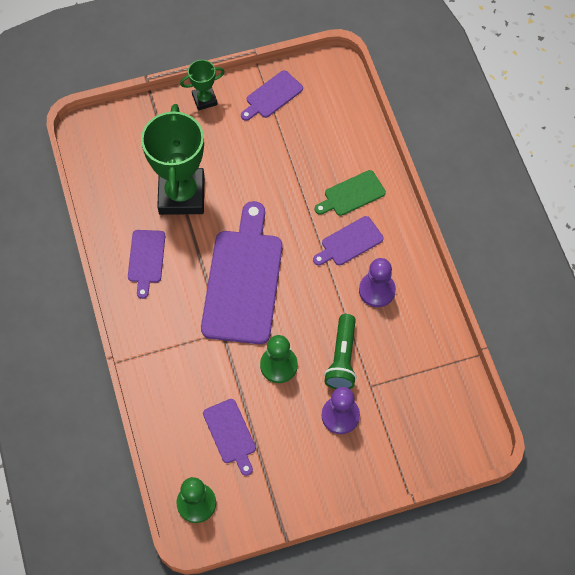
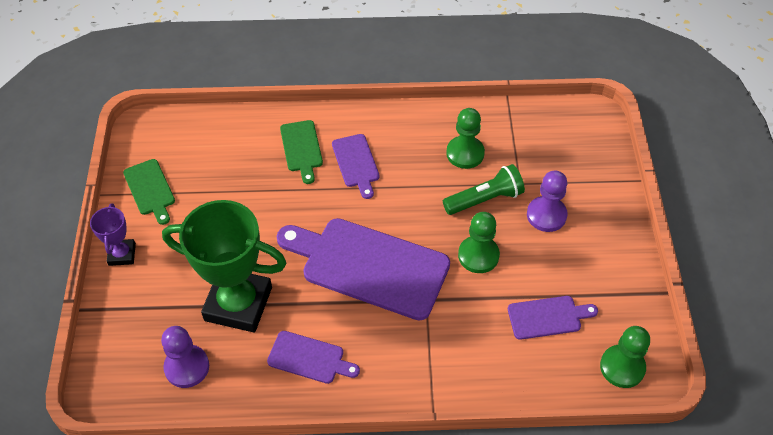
camera: 75 degrees left, 10 degrees down
green trophy [180,60,225,111] -> purple trophy [90,203,136,266]
purple cutting board [241,70,303,121] -> green cutting board [123,159,175,225]
green flashlight [324,314,357,389] -> green flashlight turned 45 degrees counterclockwise [443,164,525,215]
purple pawn [359,258,396,307] -> purple pawn moved to [161,326,209,388]
none -> green pawn [446,108,485,169]

